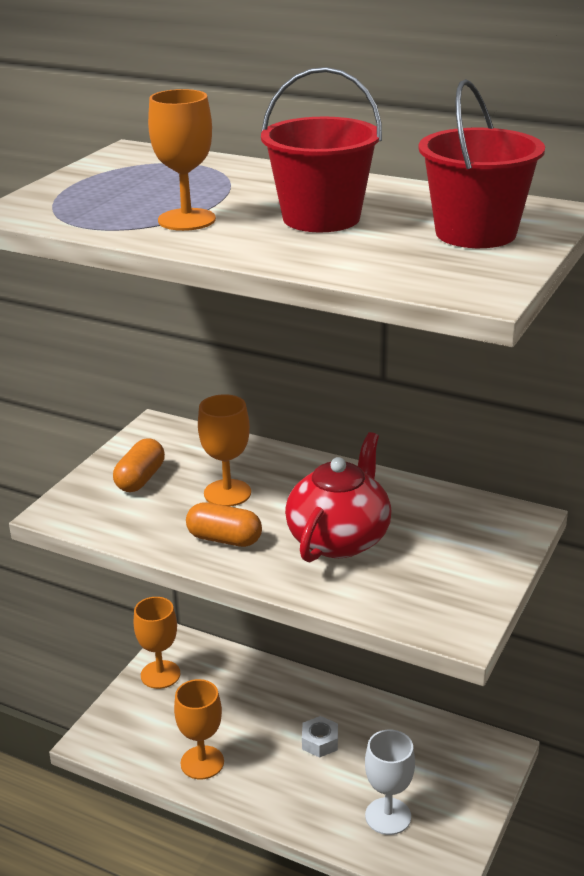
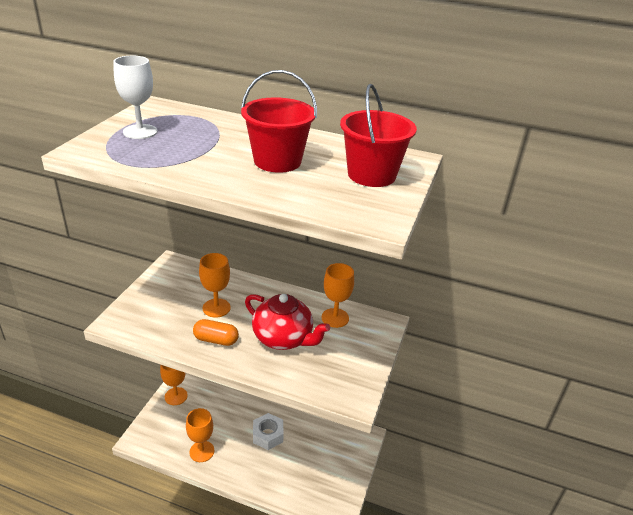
camera: 10 degrees left, 5 degrees up
orange capsule [113,439,165,492] -> none
orange goblet [148,89,216,231] -> orange goblet moved to [322,263,354,328]
red teapot [285,432,391,562] -> red teapot turned 105 degrees clockwise [245,294,330,350]
white nut [302,716,338,758] -> white nut [253,413,284,450], size x1.51
white goblet [365,730,415,835] -> white goblet moved to [114,56,158,139]

